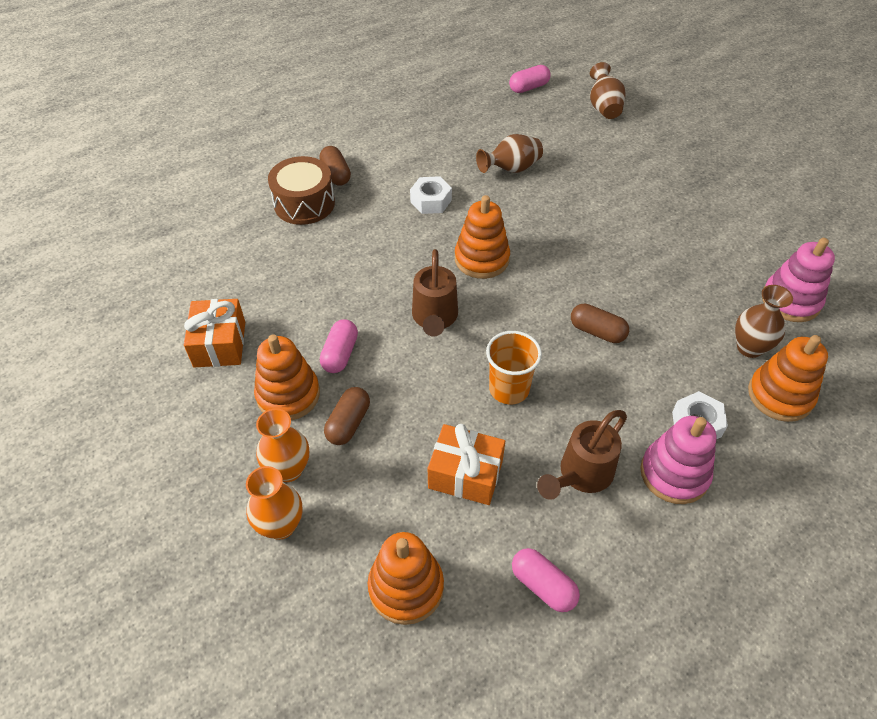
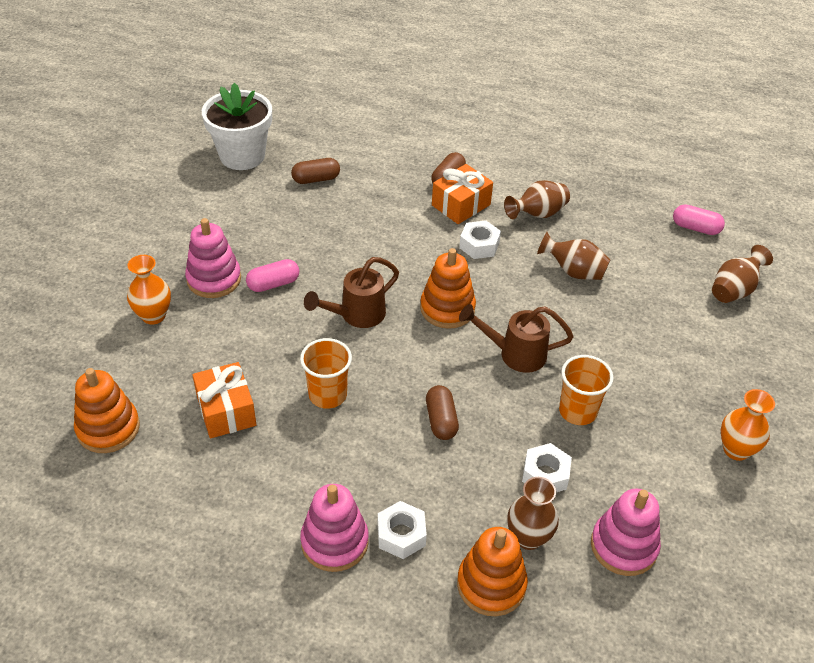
camera: 50 degrees right, 5 degrees down
orange gift [184,299,245,367] -> orange gift moved to [432,164,493,224]
orange vase [246,466,302,540] -> orange vase moved to [721,389,775,461]
orange stacking toy [254,334,320,421] -> pink stacking toy [185,218,241,298]
brown drum [268,156,335,225] -> none
brown capsule [324,387,370,445] -> brown capsule moved to [291,158,340,184]
pink capsule [512,548,580,612] -> none
brown watering can [537,410,627,500] -> brown watering can moved to [459,304,574,373]
none -> white flower pot [202,83,272,170]
none -> brown vase [504,180,570,219]
none -> white nut [522,443,572,492]
none -> orange cup [559,355,614,425]

